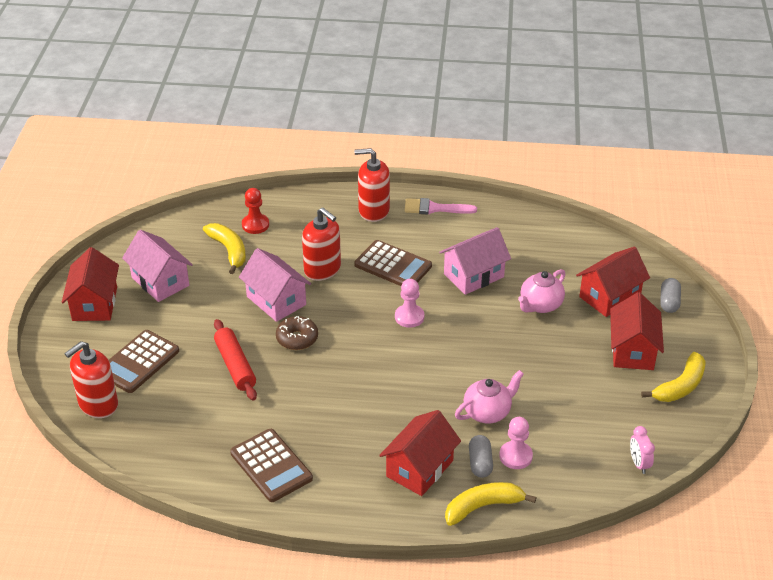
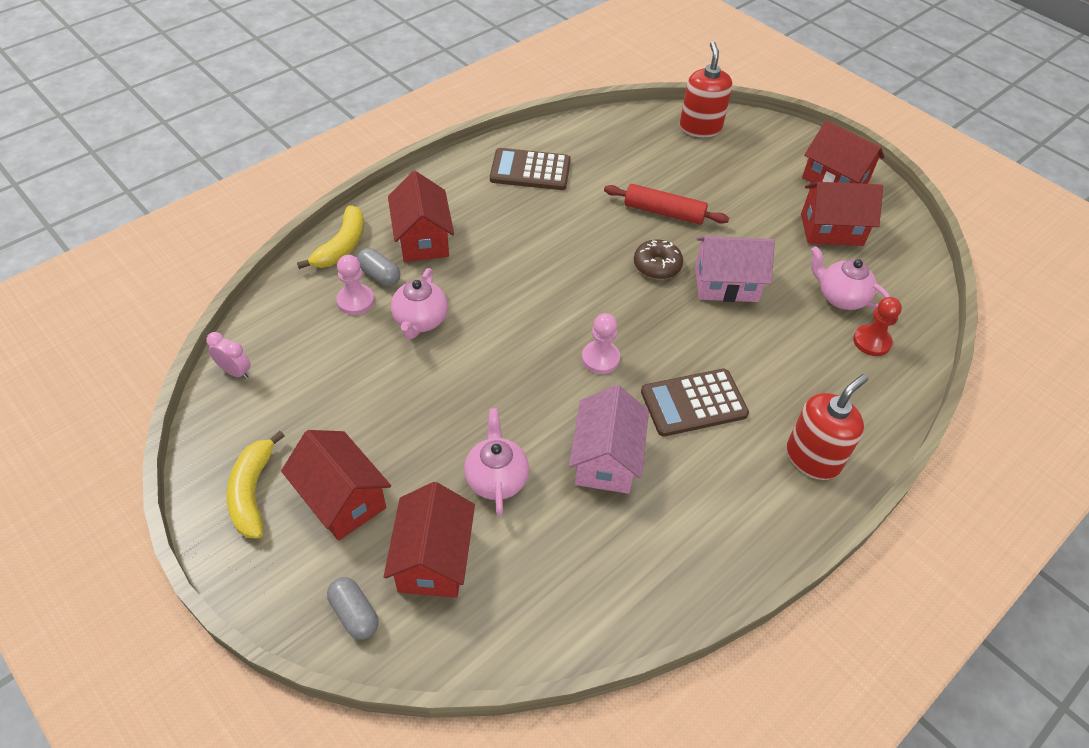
camera: 130 degrees right, 10 degrees up
brown calculator [109,330,179,393] -> none
pink house [122,230,193,302] -> red house [801,182,883,246]
yellow banana [203,223,246,274] -> pink teapot [811,246,890,310]
red soap dispenser [302,208,341,281] -> none
pink brush [404,198,477,214] -> none

